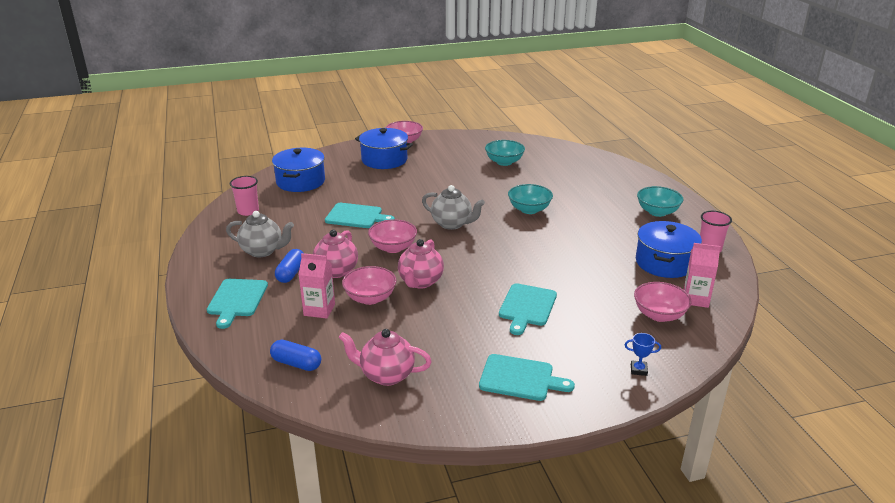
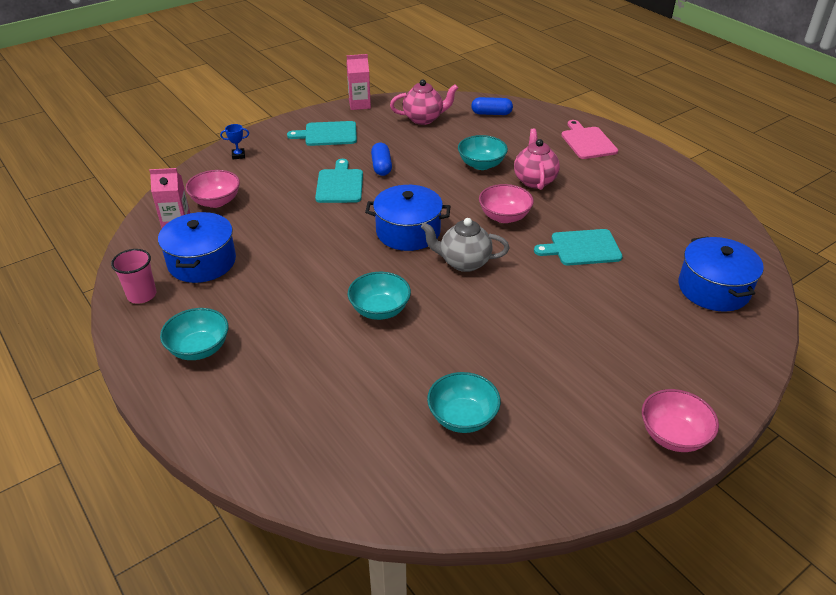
camera: 160 degrees right, 10 degrees up
turquoise cutting board [207,279,268,329] -> pink cutting board [561,120,618,159]
grey teapot [226,211,294,258] -> none
pink cup [230,176,259,216] -> none
blue capsule [275,249,303,283] -> blue capsule moved to [371,143,392,176]
pink carton [298,253,335,319] -> pink carton moved to [347,54,371,110]
pink bowl [342,266,397,305] -> turquoise bowl [458,135,508,170]
blue pot [355,128,413,169] -> blue pot moved to [365,185,450,251]
pink teapot [398,239,444,288] -> none

